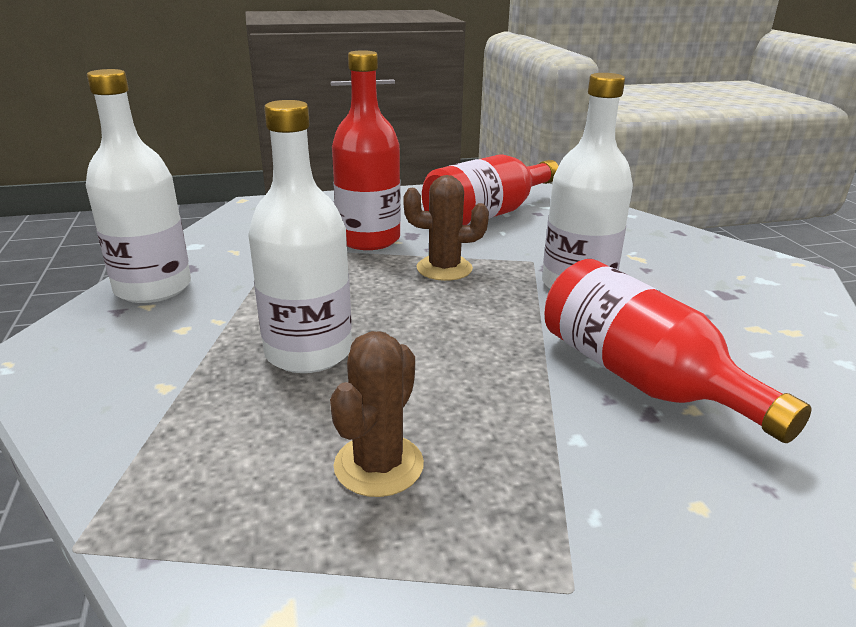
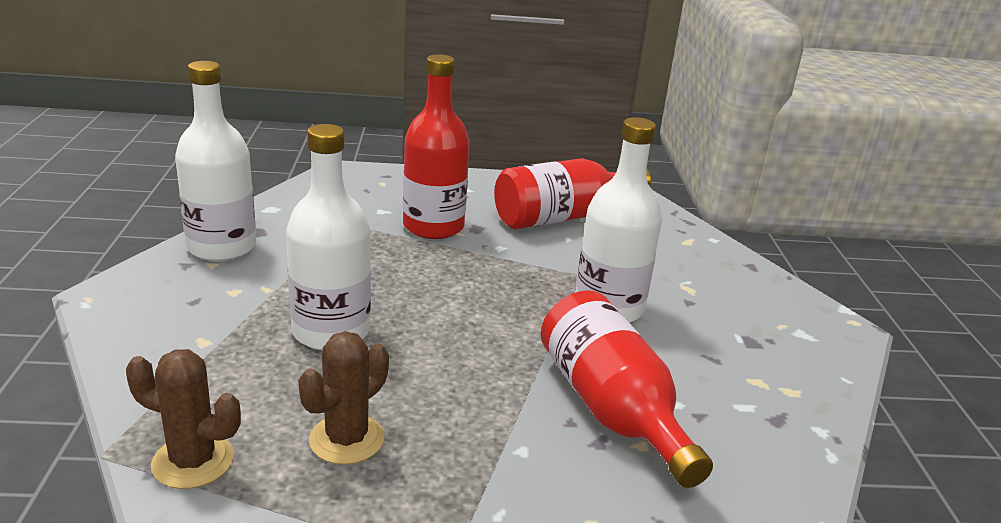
camera: 10 degrees right, 0 degrees up
brown cactus [403,175,489,281] -> brown cactus moved to [126,349,241,489]

